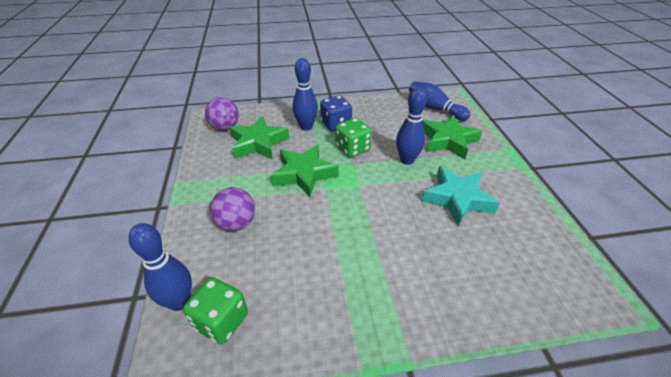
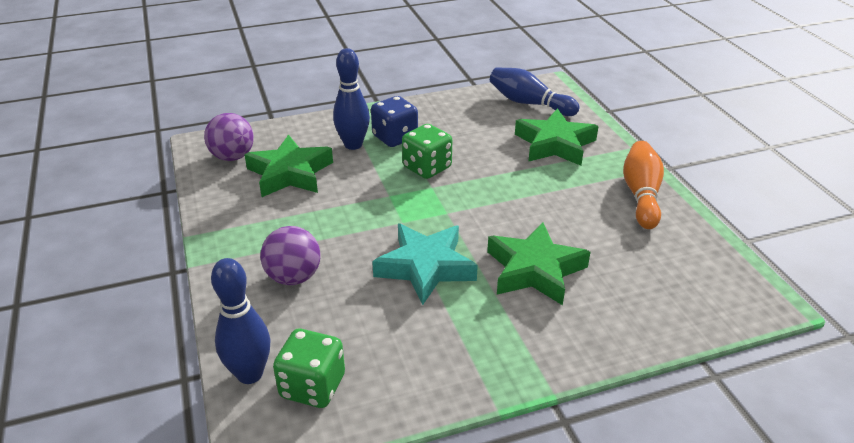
camera: 10 degrees left, 5 degrees down
green star [271,144,339,197] -> green star moved to [487,222,591,305]
blue bowling pin [396,87,427,165] -> none
turquoise star [421,166,499,226] -> turquoise star moved to [372,224,478,305]
none -> orange bowling pin [623,141,664,229]

